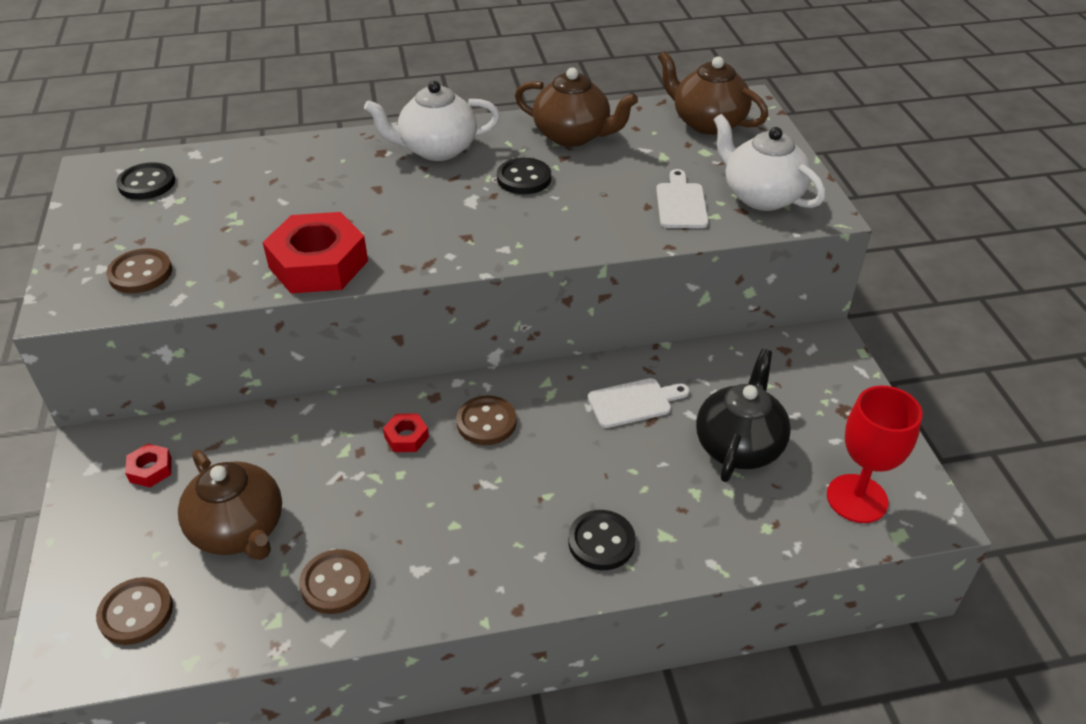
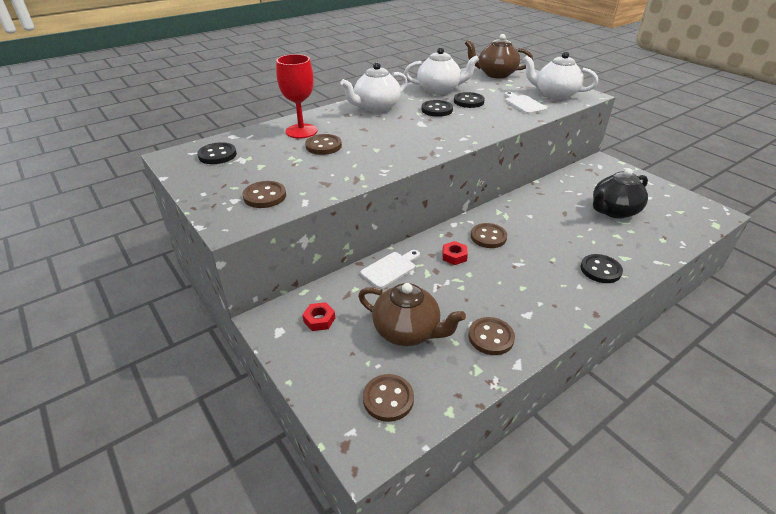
camera: 25 degrees left, 5 degrees down
red nut [263,212,368,293] -> none
brown teapot [515,68,638,147] -> white teapot [404,47,479,95]
white cutting board [588,378,690,428] -> white cutting board moved to [360,250,420,289]
black teapot [696,349,791,482] -> black teapot turned 120 degrees counterclockwise [593,169,648,219]
red goblet [827,385,922,523] -> red goblet moved to [276,54,317,139]
none -> brown button [305,134,342,155]
none -> black button [454,92,485,108]

